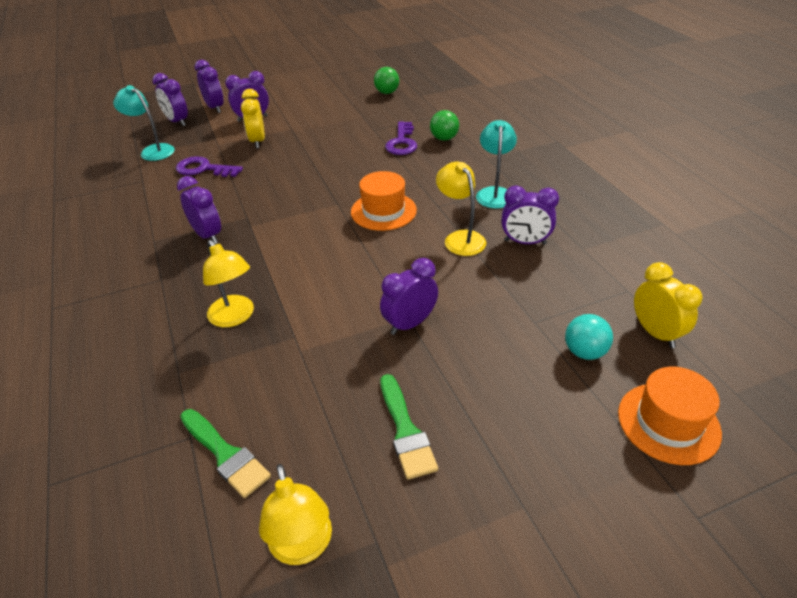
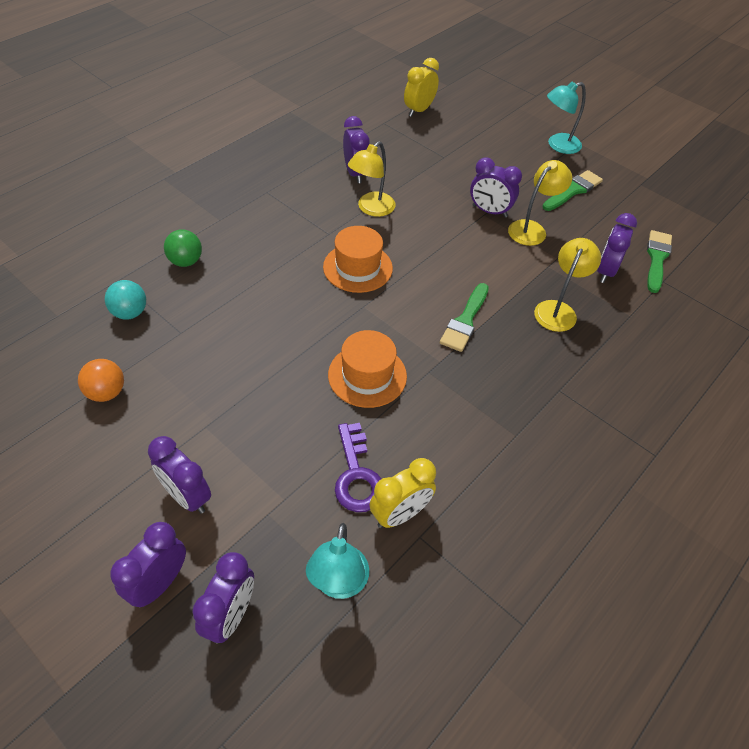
camera: 120 degrees left, 10 degrees up
purple clock [177,176,221,244] -> purple clock moved to [597,213,637,283]
yellow clock [241,89,265,148] -> yellow clock moved to [369,458,436,528]
yellow lamp [259,464,332,565] -> yellow lamp moved to [508,160,572,246]
green ball [374,67,399,94] -> none
purple key [385,121,417,155] -> none
turquoise lamp [476,120,517,209] -> turquoise lamp moved to [547,81,586,154]
turquoise ball [565,314,613,360] -> turquoise ball moved to [105,280,146,319]
orange hat [618,367,722,465] -> orange hat moved to [328,330,407,408]
none -> orange ball [78,359,124,402]
none -> green brush [440,283,489,352]

